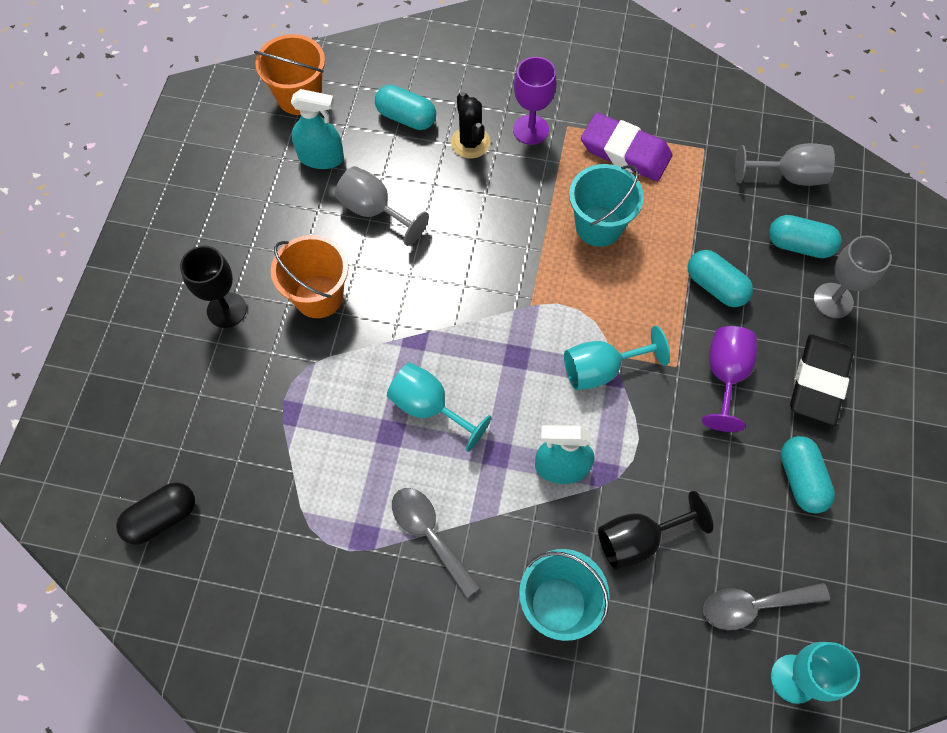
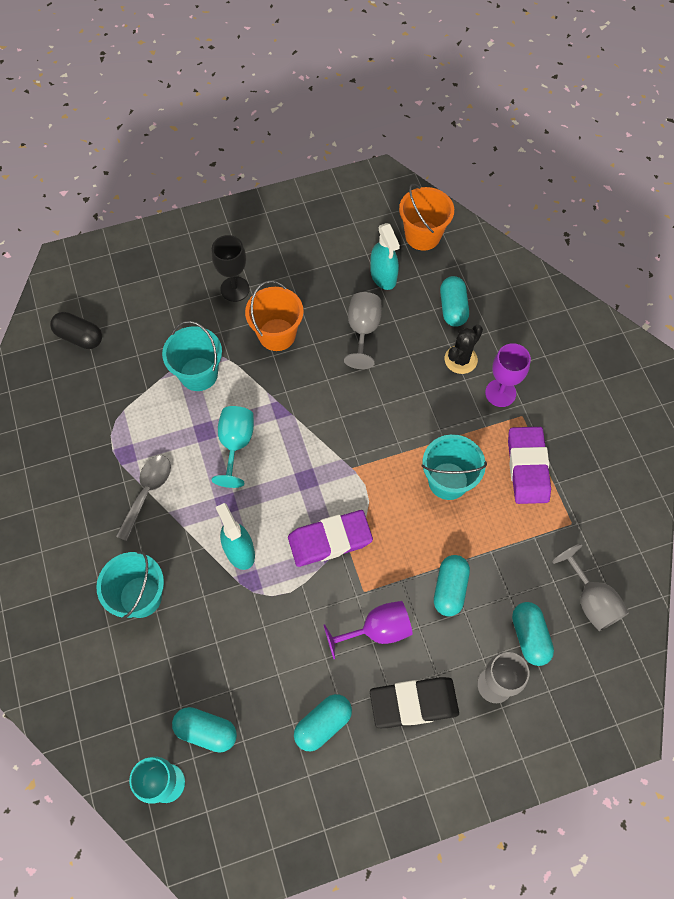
camera: 60 degrees right, 0 degrees up
turquoise goblet [564,326,670,390] -> purple eraser [288,510,373,567]
black goblet [598,491,713,570] -> none
grey spoon [703,583,830,630] -> turquoise capsule [172,707,237,753]
none -> turquoise bucket [162,321,222,391]

